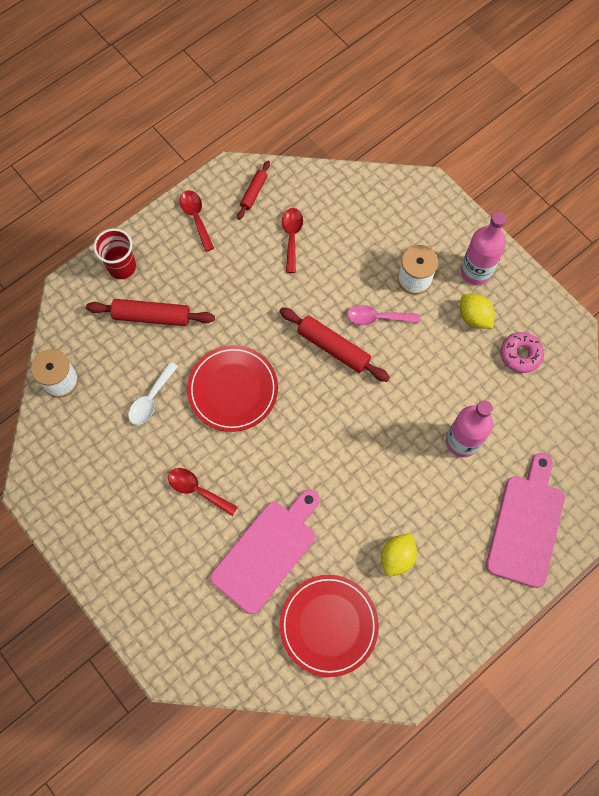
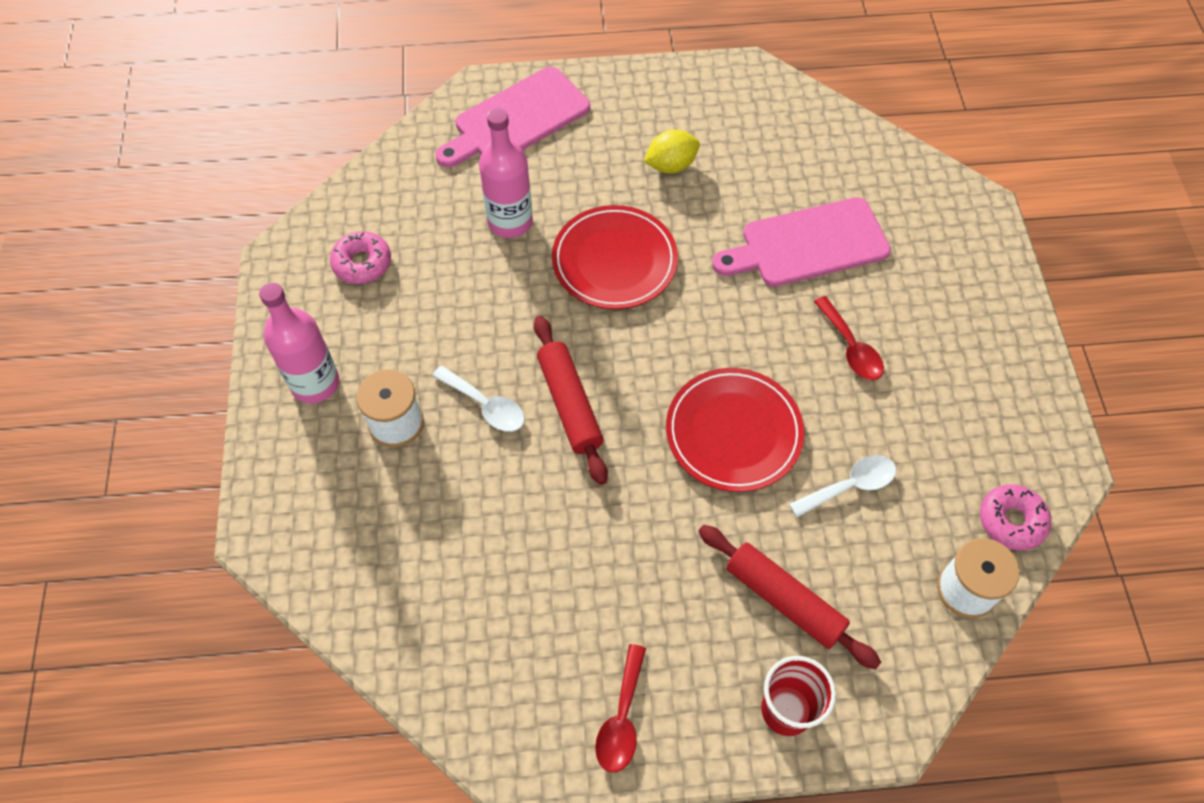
camera: 145 degrees left, 10 degrees down
red rolling pin [237,161,270,220] -> none
red plate [280,575,379,677] -> red plate moved to [552,205,678,309]
red spoon [282,208,303,273] -> none
pink spoon [347,305,420,325] -> white spoon [432,366,525,432]
yellow lemon [460,294,494,329] -> none
none -> pink donut [980,484,1051,551]

